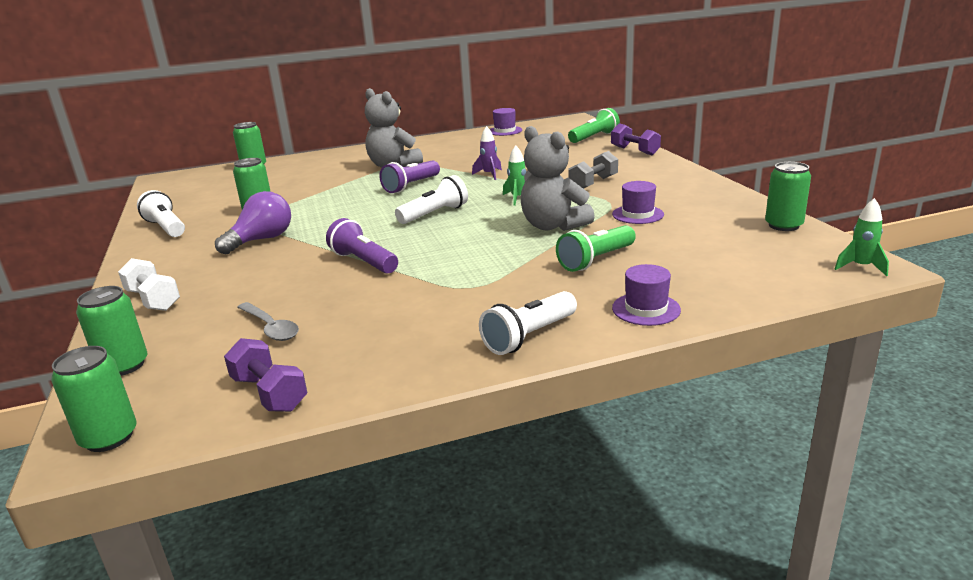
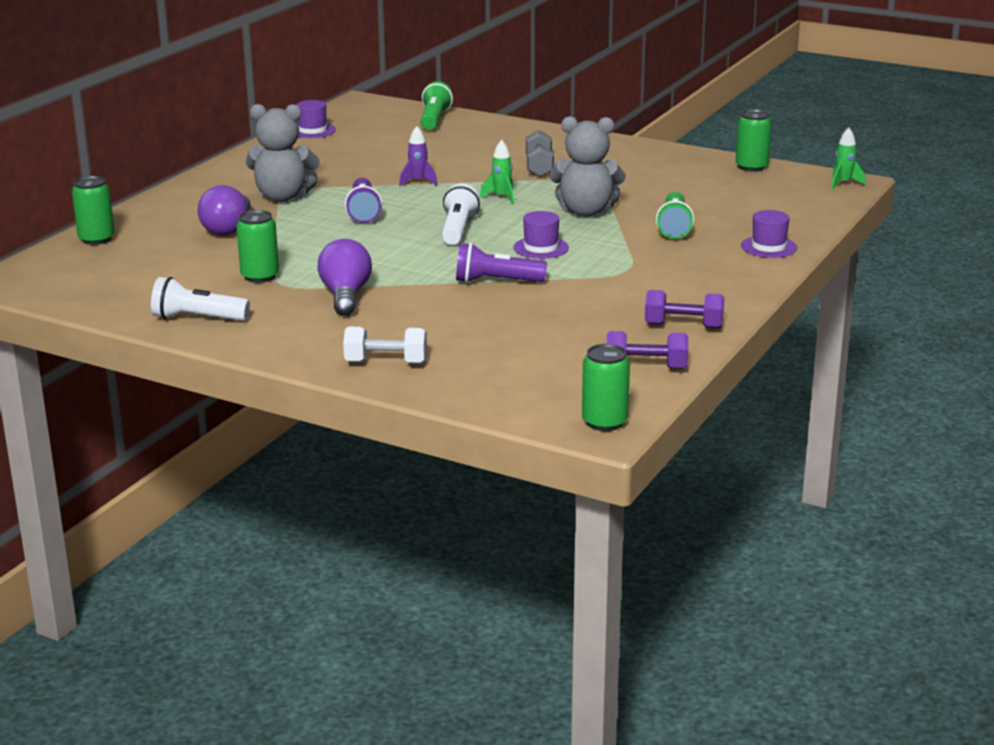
camera: 45 degrees left, 0 degrees up
green can [76,286,148,376] -> none
grey spoon [237,302,299,341] -> none
white flashlight [479,291,577,355] -> none
purple dumbbell [611,123,661,155] -> purple dumbbell moved to [645,290,724,329]
purple hat [612,181,664,224] -> purple hat moved to [513,211,569,259]
none -> purple light bulb [198,185,251,236]

